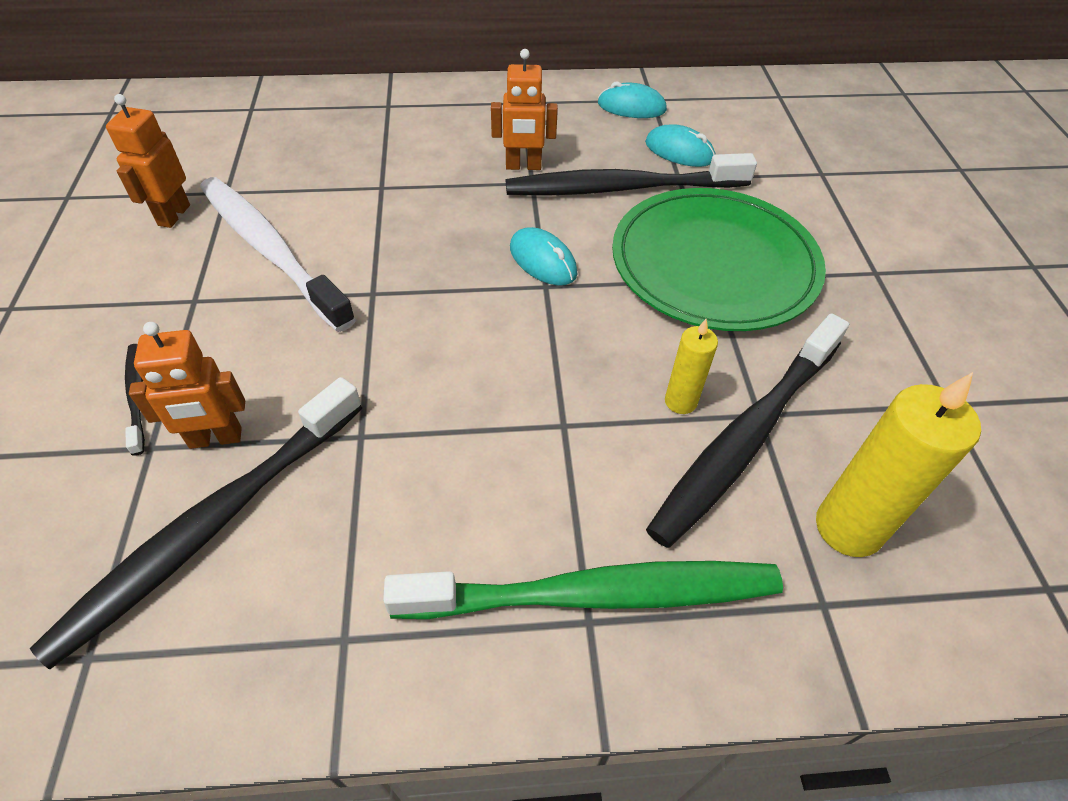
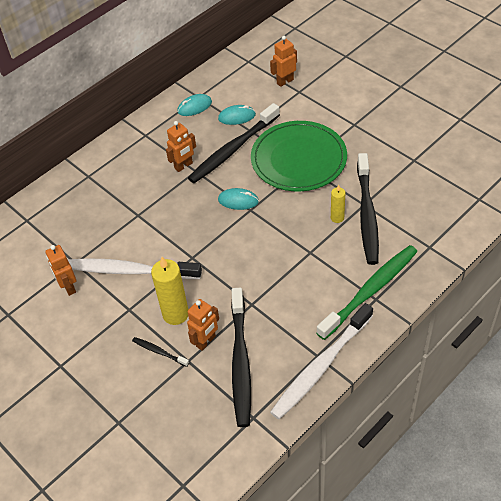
camera: 35 degrees left, 0 degrees up
yellow candle [816,372,981,557] -> yellow candle moved to [151,257,188,325]
none -> orange robot [270,36,297,87]
none -> white toothbrush [270,303,373,419]

